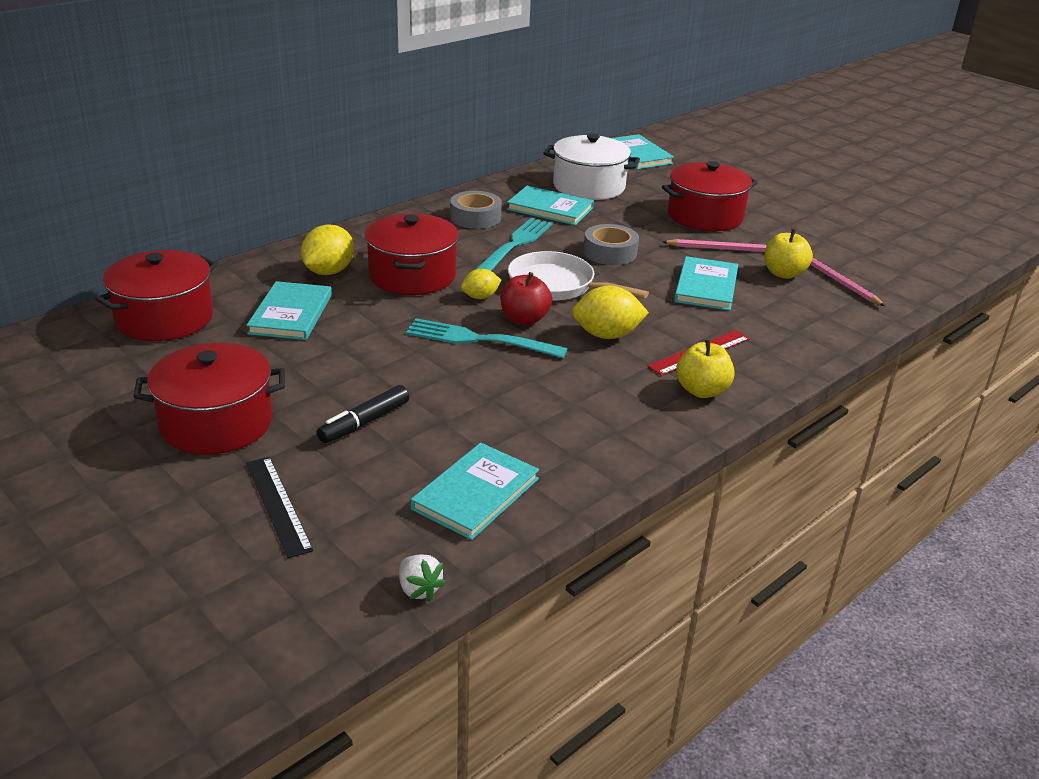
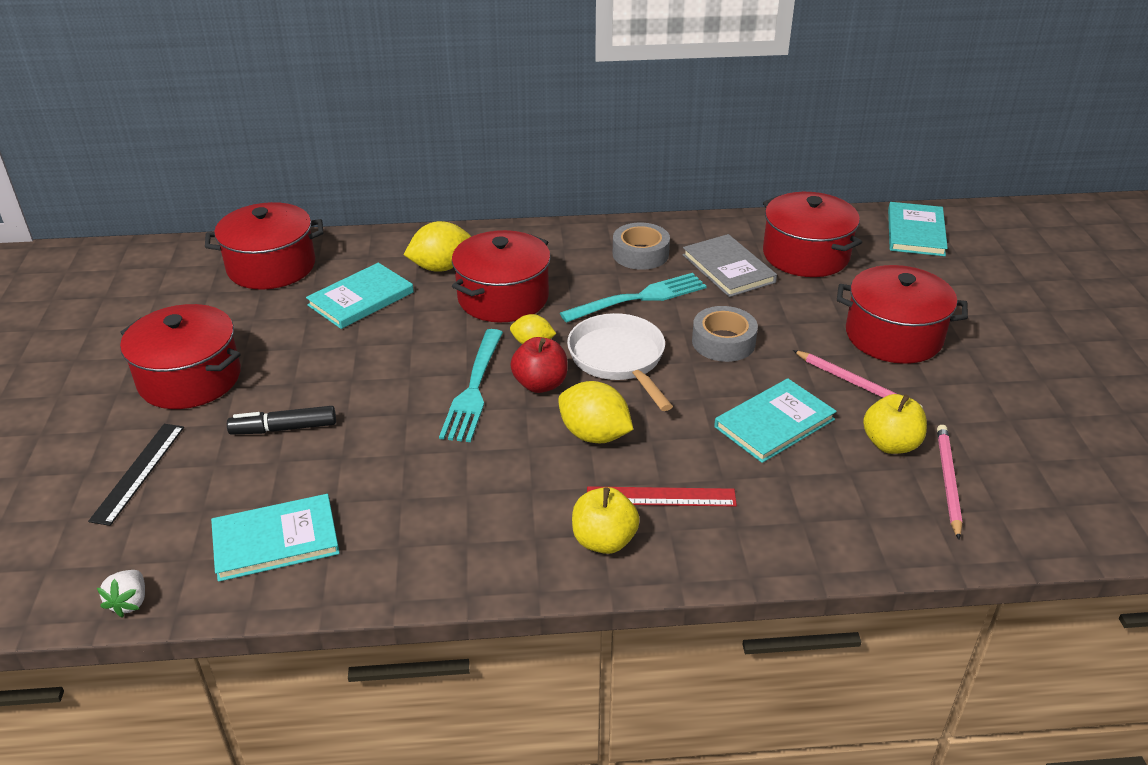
camera: 40 degrees right, 5 degrees up
turquoise fork [406,318,568,358] -> turquoise fork turned 135 degrees counterclockwise [439,329,503,442]
turquoise book [507,186,594,226] -> grey book [683,234,777,297]
white pot [544,134,640,200] -> red pot [763,192,862,277]

